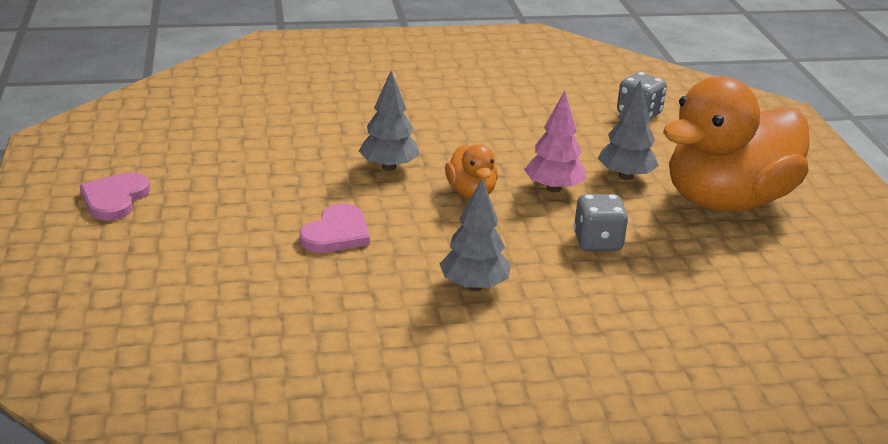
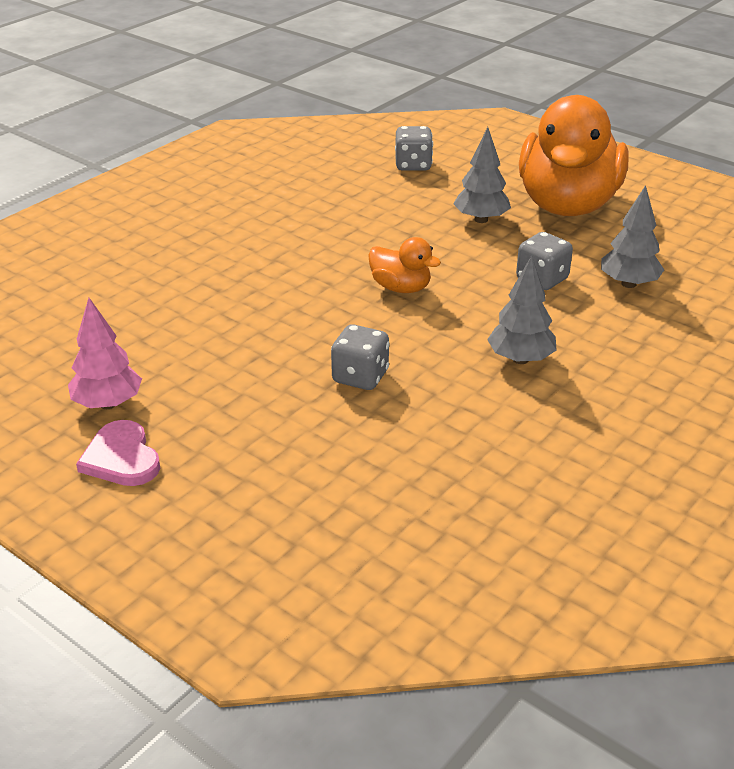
camera: 40 degrees left, 5 degrees up
pink heart [299,204,370,253] -> grey dice [331,324,389,390]
grey tree [359,71,420,171] -> grey tree moved to [601,185,664,288]
pink tree [524,91,586,192] -> pink tree moved to [68,298,142,409]

